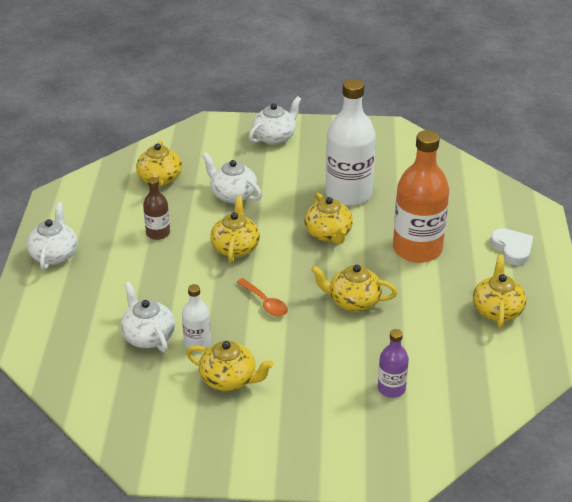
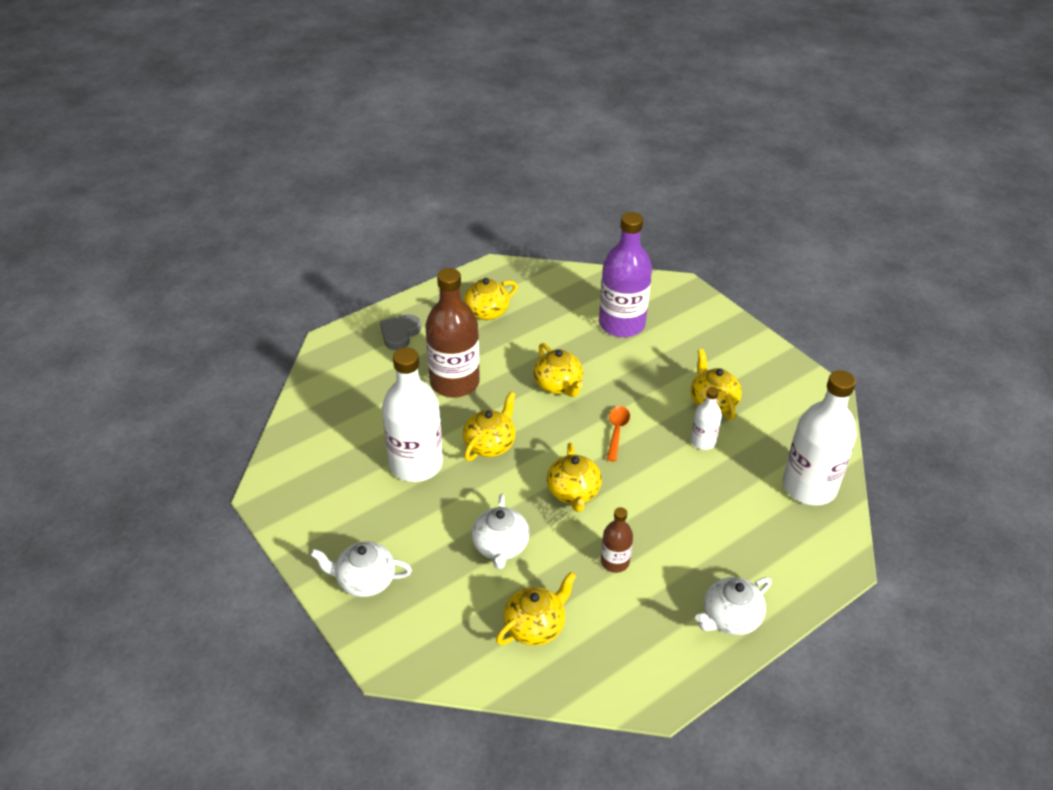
camera: 130 degrees left, 5 degrees up
white teapot [121,282,175,352] -> none
yellow teapot [210,196,260,263] -> yellow teapot turned 60 degrees counterclockwise [547,443,602,512]
purple bottle [378,329,409,398] -> purple bottle [599,212,652,337], size x2.02
orange bottle [393,130,449,263] -> brown bottle [425,268,480,397]
white heart [490,228,534,265] -> grey heart [380,314,421,350]
none -> white bottle [783,370,857,505]

